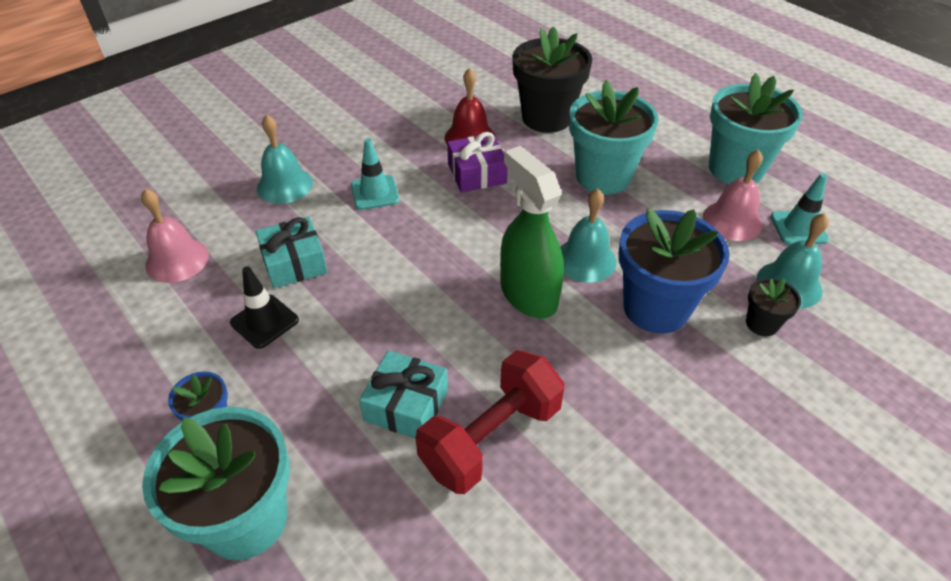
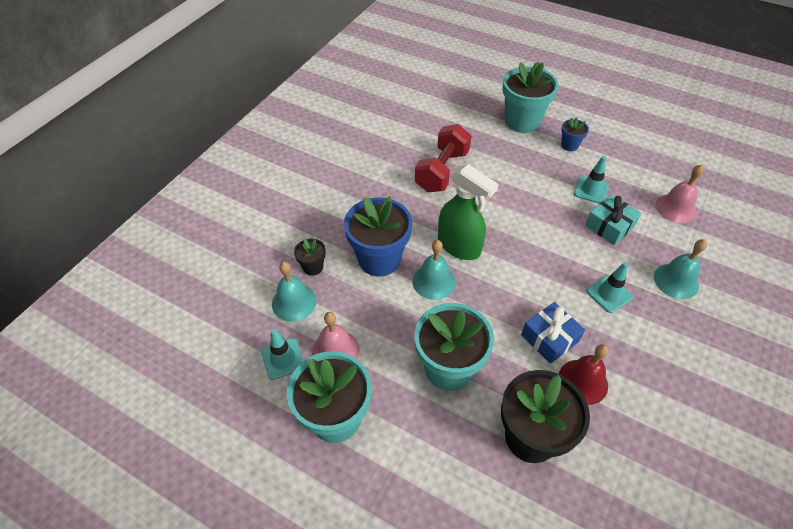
camera: 160 degrees right, 5 degrees up
black traffic cone [230,266,299,349] -> turquoise traffic cone [574,156,609,203]
turquoise gift [359,350,448,438] -> none
purple gift [447,132,508,192] -> blue gift [521,302,585,364]

